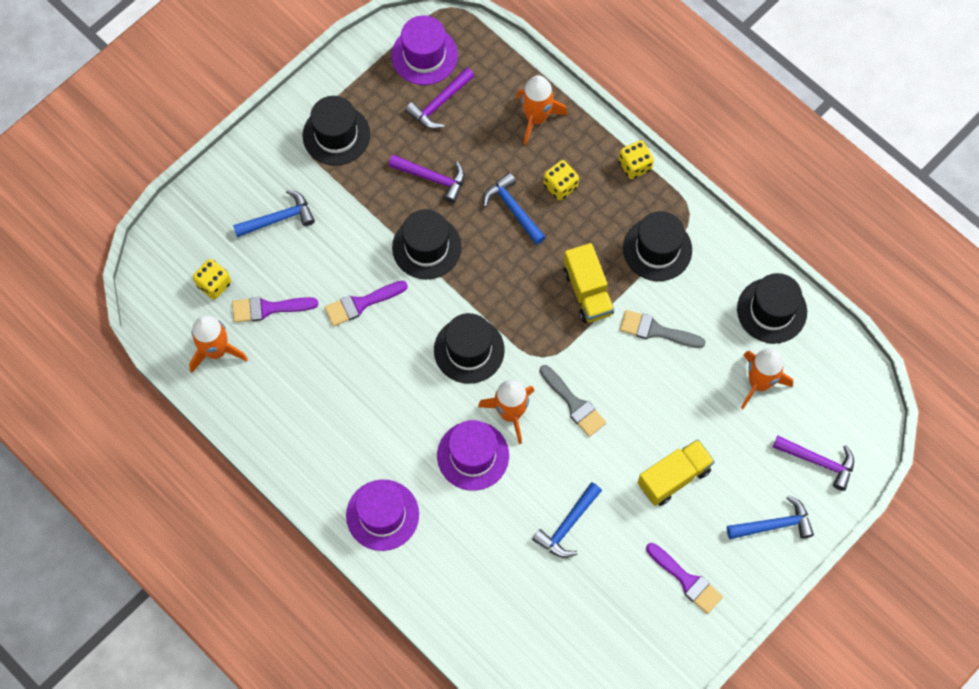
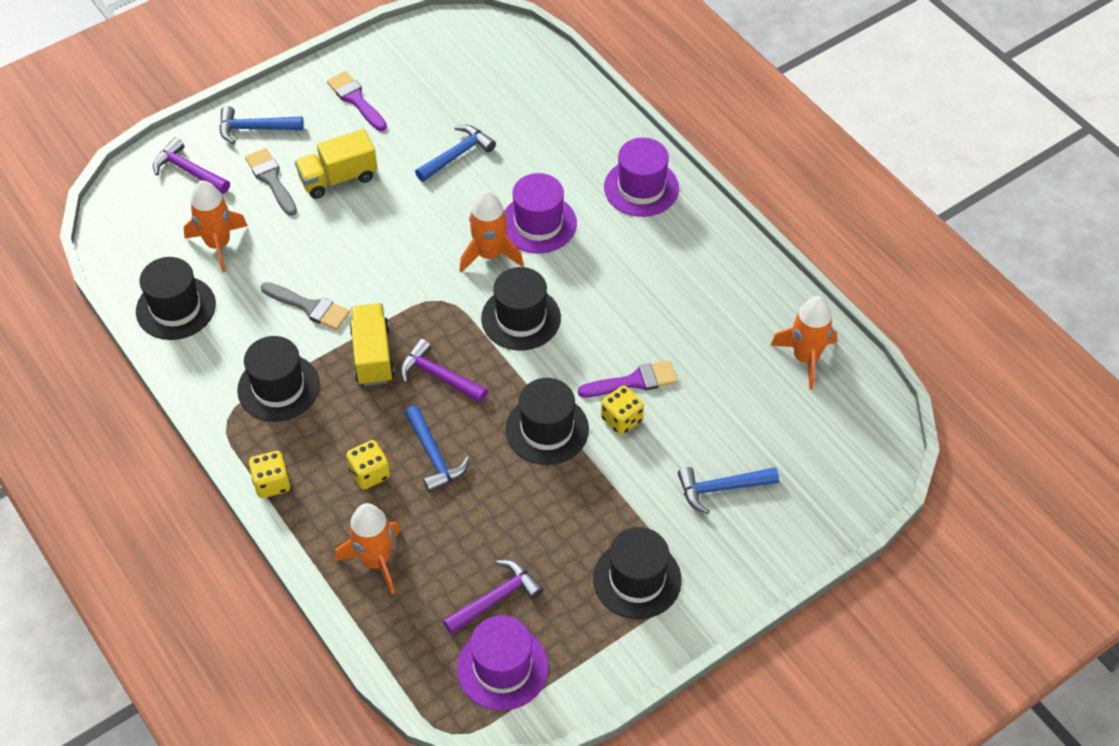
camera: 170 degrees left, 15 degrees down
yellow dice [193,259,231,300] -> yellow dice moved to [601,386,644,435]
purple brush [232,297,318,322] -> none
purple hammer [388,155,465,203] -> purple hammer moved to [400,339,488,403]
grey brush [539,365,606,437] -> grey brush moved to [245,148,297,216]

